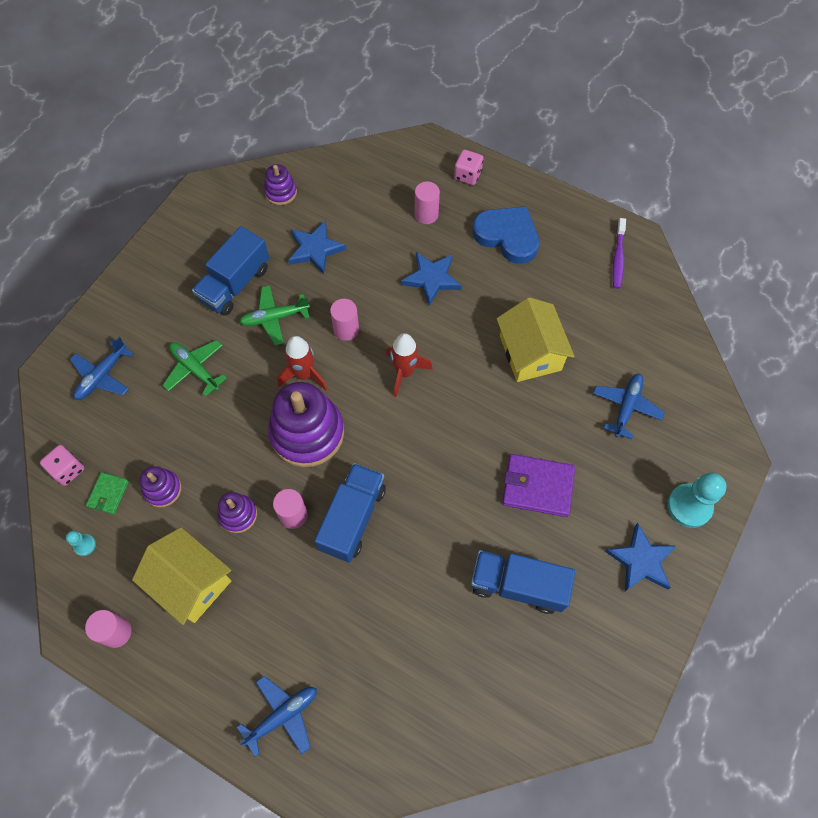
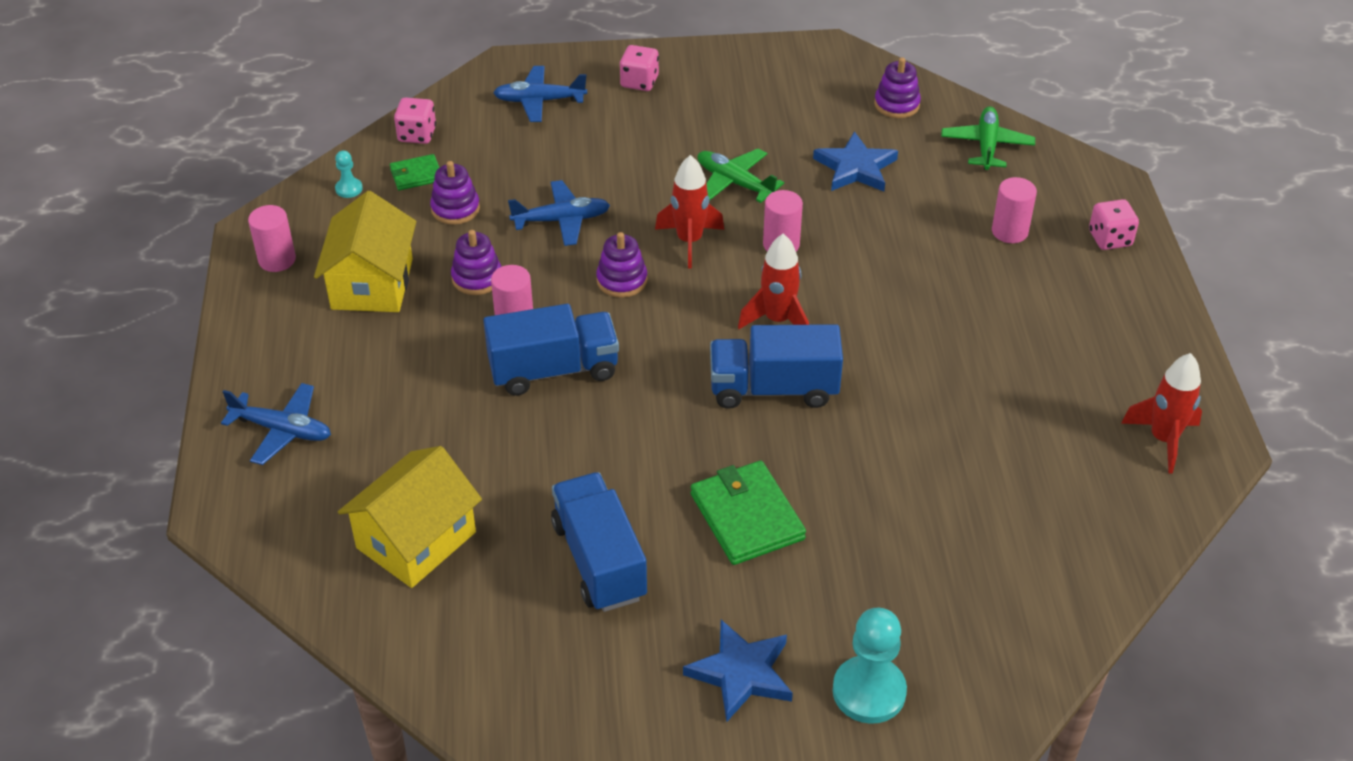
camera: 55 degrees right, 20 degrees down
green plane [162,340,227,397] -> green plane moved to [941,106,1035,170]
blue truck [192,226,269,316] -> blue truck moved to [710,324,843,409]
purple stacking toy [268,382,344,467] -> purple stacking toy [596,232,647,298], size x0.50
blue star [401,252,462,306] -> none
blue heart [473,206,539,264] -> none
yellow house [496,297,575,382] -> yellow house moved to [338,446,482,588]
purple wallet [502,454,575,517] -> green wallet [691,461,806,565]
blue plane [593,374,665,439] -> blue plane moved to [508,180,610,246]
purple toothbrush [612,218,626,289] -> red rocket [1121,353,1202,474]
none -> pink dice [620,45,659,91]

